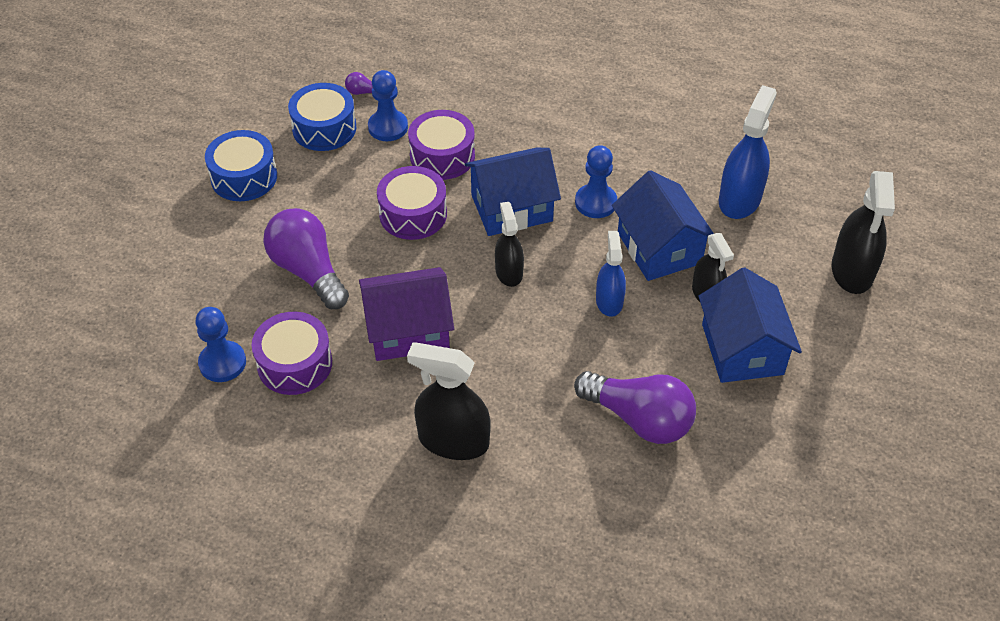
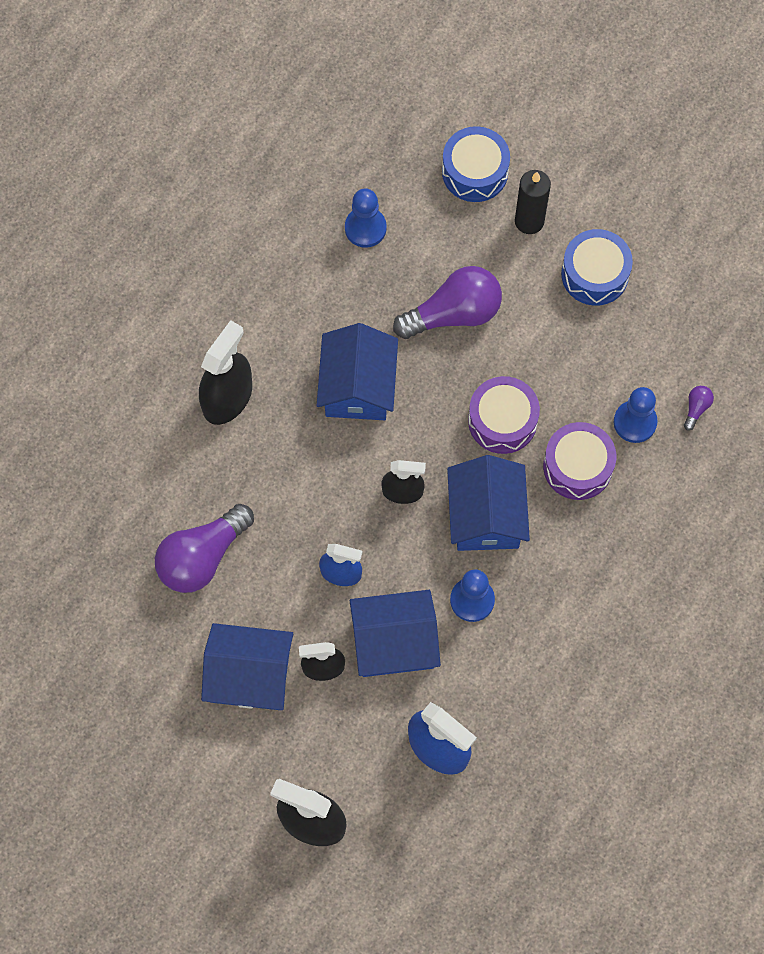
camera: 105 degrees right, 20 degrees up
purple drum [252,312,332,395] -> none
blue drum [288,83,356,151] -> blue drum moved to [442,126,510,202]
purple house [359,267,454,361] -> blue house [316,323,398,420]
none -> black candle [515,170,551,234]

